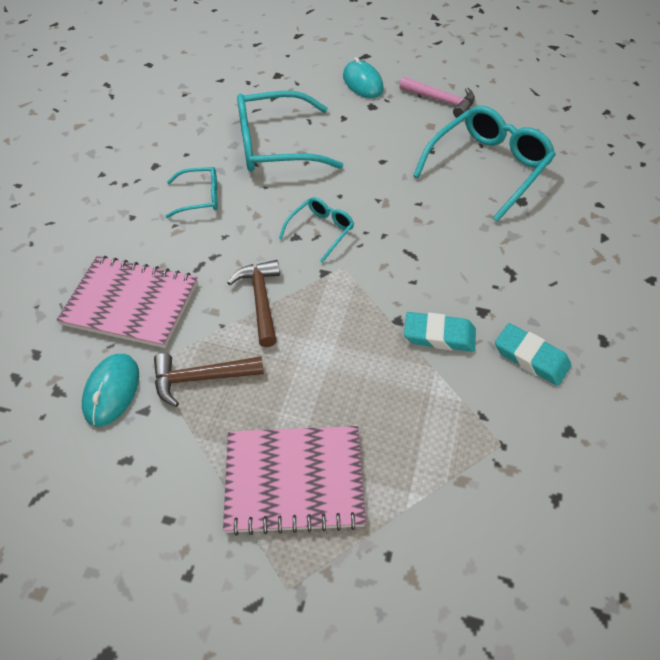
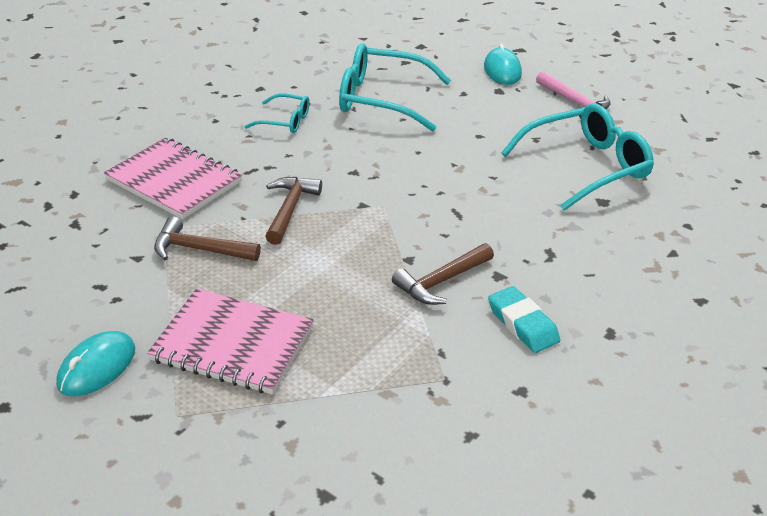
camera: 20 degrees right, 15 degrees down
turquoise mouse [82,354,139,427] -> turquoise mouse moved to [56,331,135,396]
turquoise glasses [279,197,354,263] -> none
turquoise eraser [404,312,476,352] -> brown hammer [392,243,494,305]

